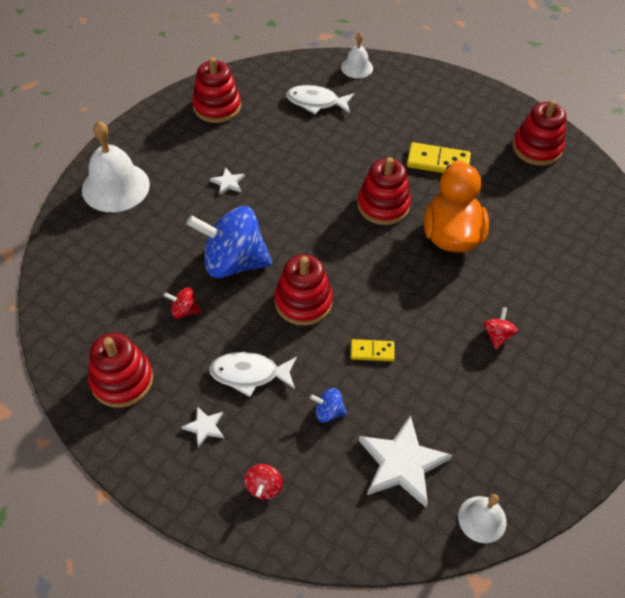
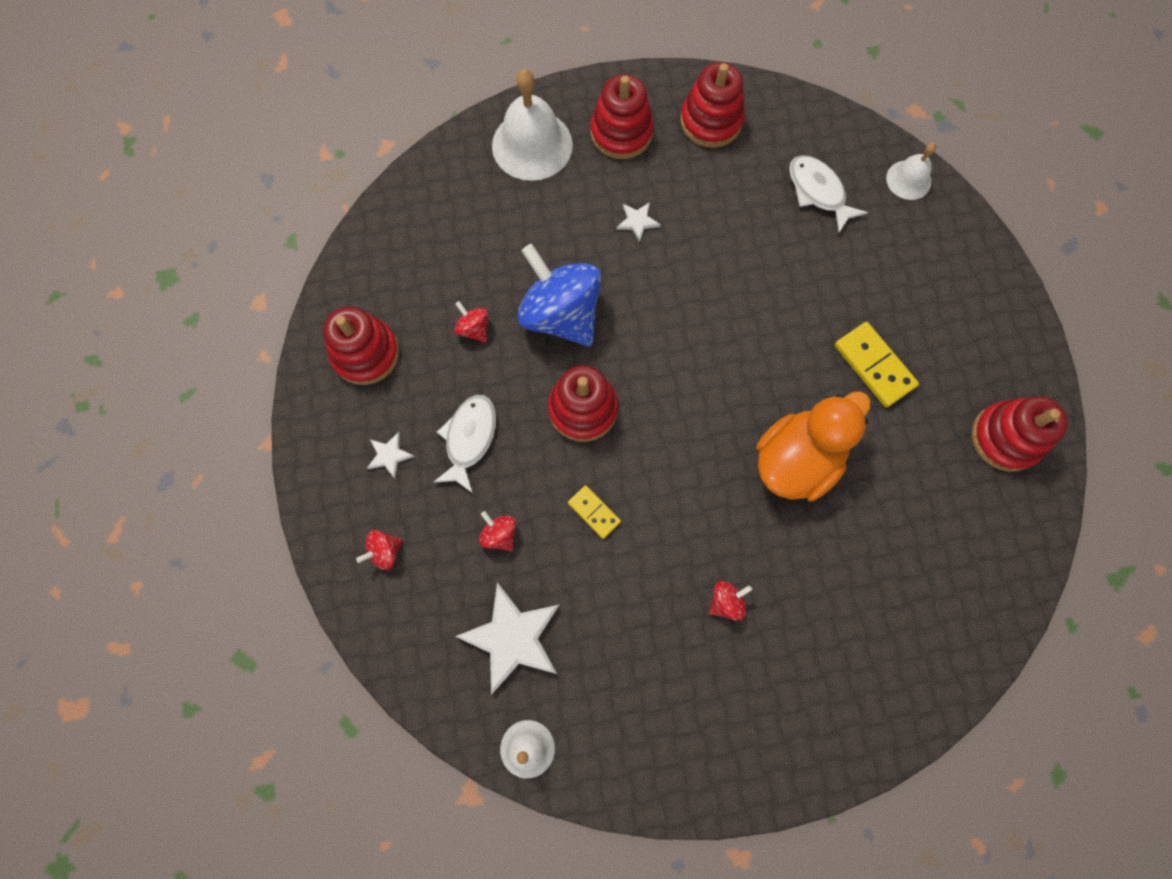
camera: 45 degrees right, 20 degrees up
white fish [209,352,297,397] -> white fish turned 60 degrees clockwise [433,395,496,493]
blue spinning top [310,388,347,423] -> red spinning top [479,511,516,551]
red stacking toy [357,157,411,225] -> red stacking toy moved to [590,74,654,159]

